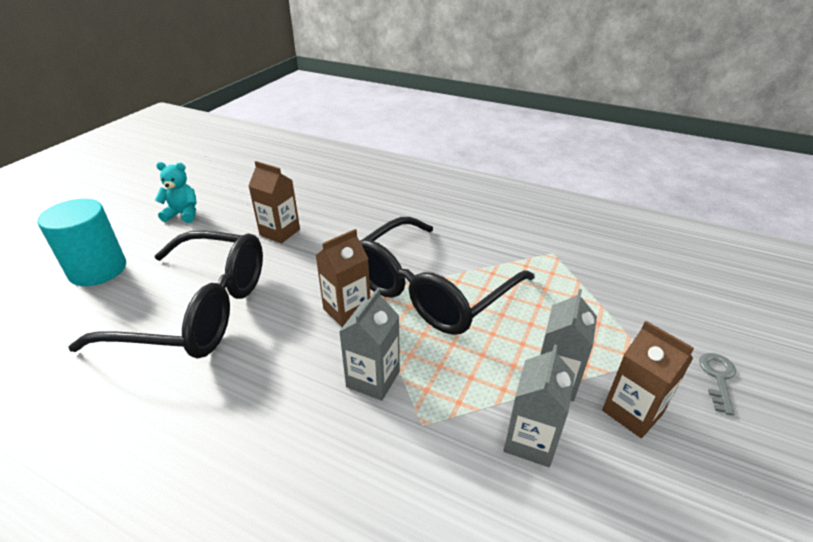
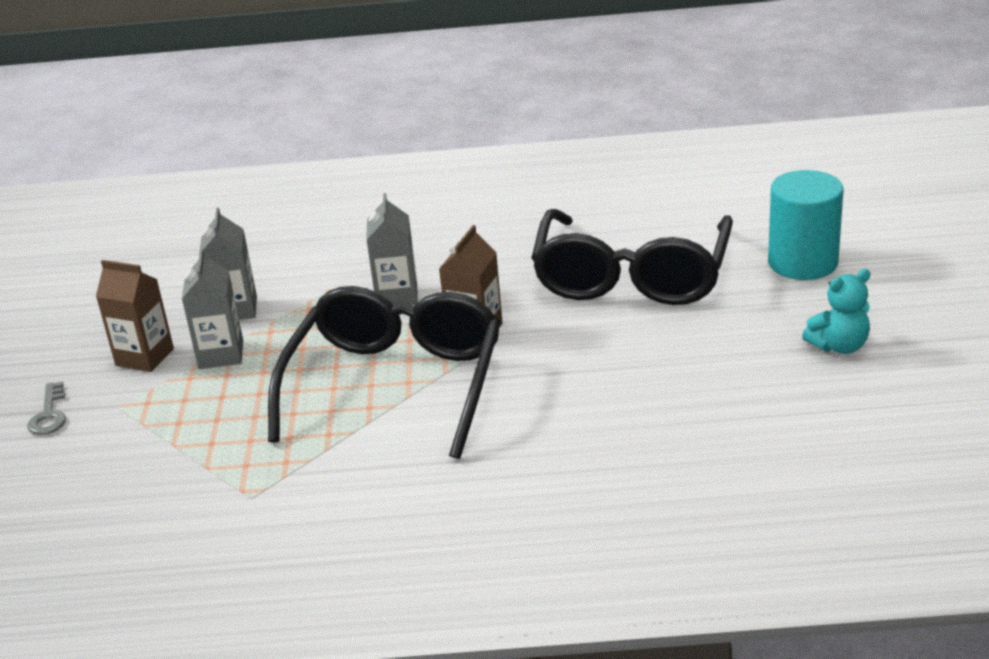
camera: 155 degrees right, 5 degrees down
black glasses [68,231,263,359] -> black glasses turned 60 degrees counterclockwise [531,209,733,305]
brown carton [248,161,300,243] -> none

